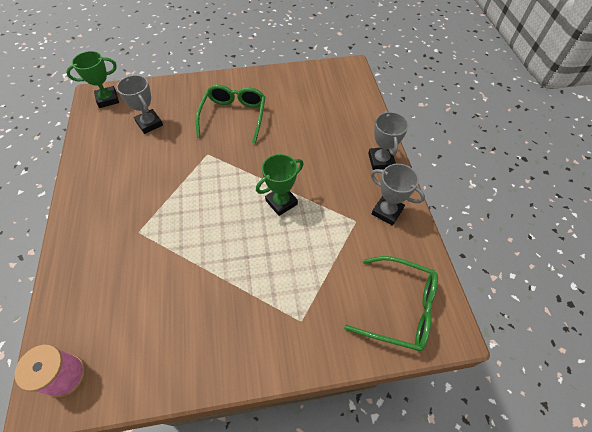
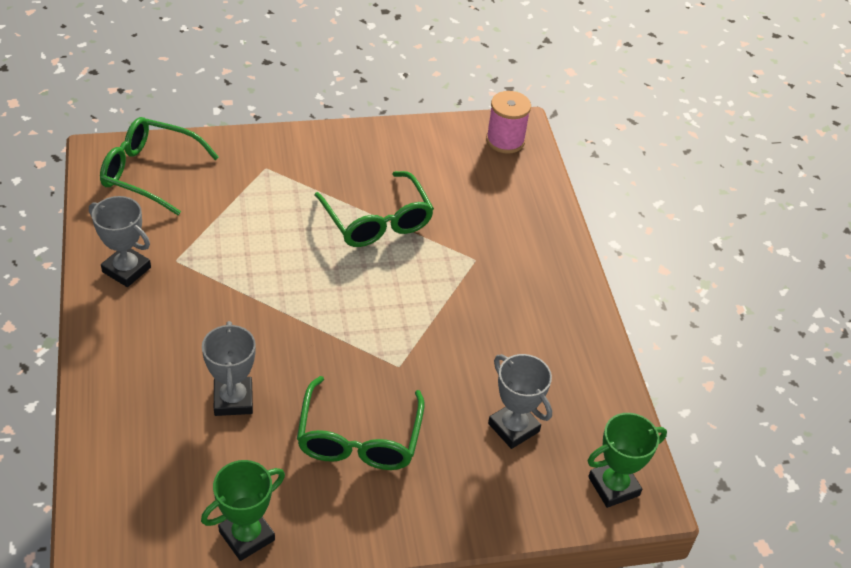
camera: 175 degrees right, 10 degrees down
green trophy [256,154,304,216] -> green trophy moved to [201,460,285,561]
grey trophy [368,111,409,170] -> grey trophy moved to [202,321,256,416]
none -> green glasses [314,171,434,247]

